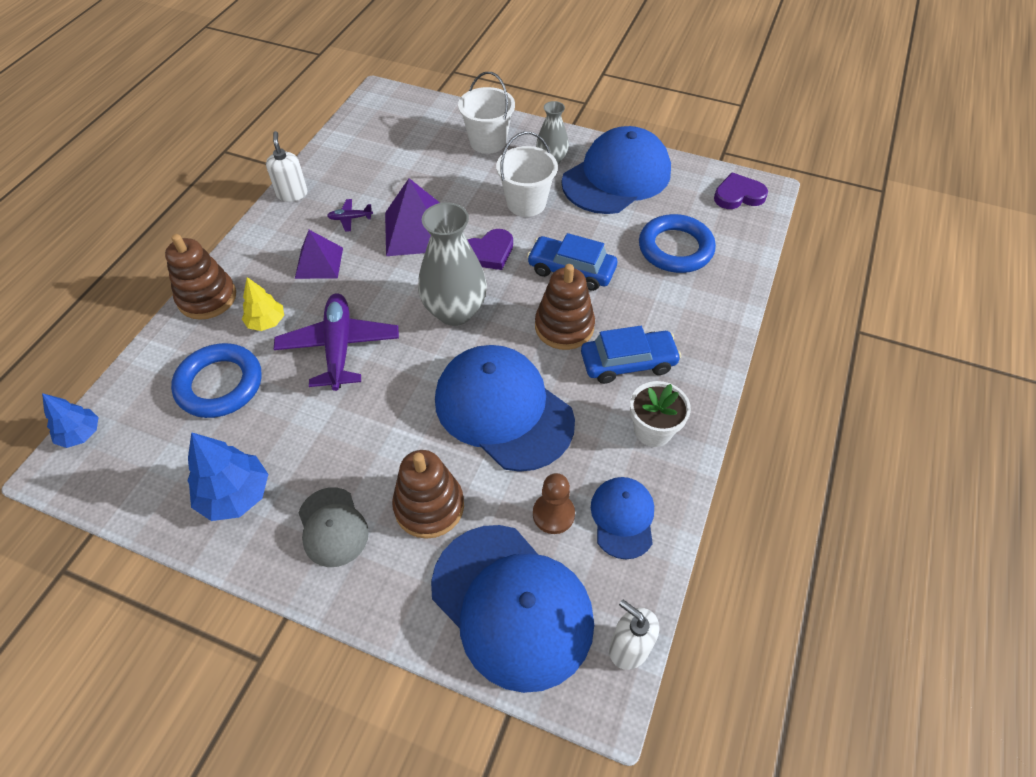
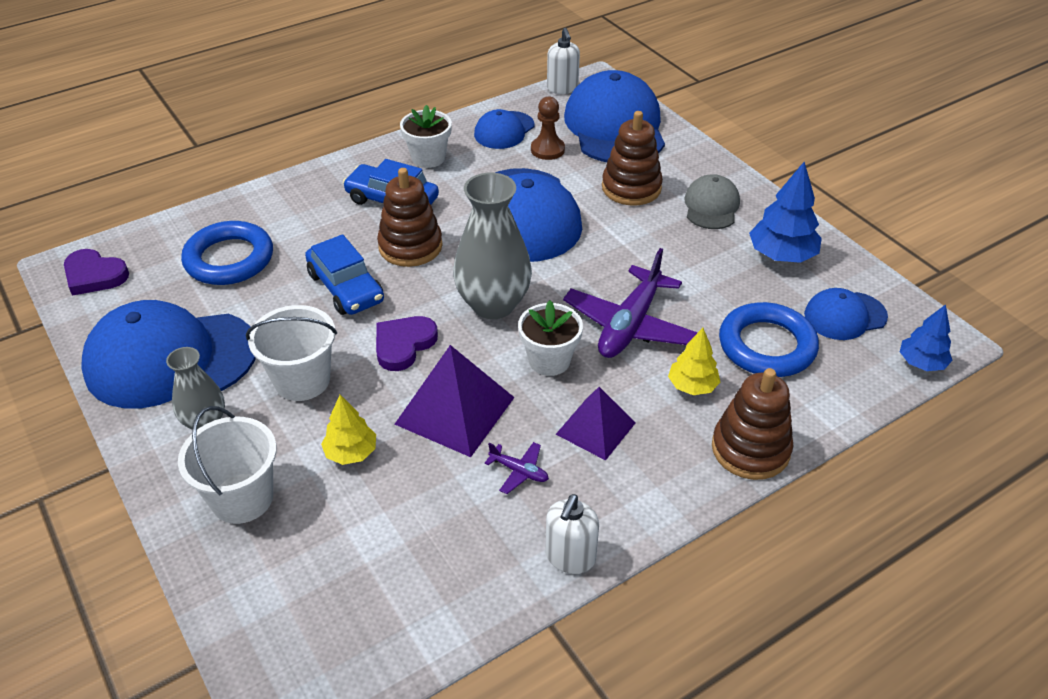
camera: 145 degrees left, 10 degrees down
purple heart [467,229,513,270] -> purple heart turned 60 degrees counterclockwise [376,316,438,371]
none -> yellow tree [321,395,376,465]
none -> white flower pot [518,300,583,376]
none -> blue cap [804,288,888,340]

